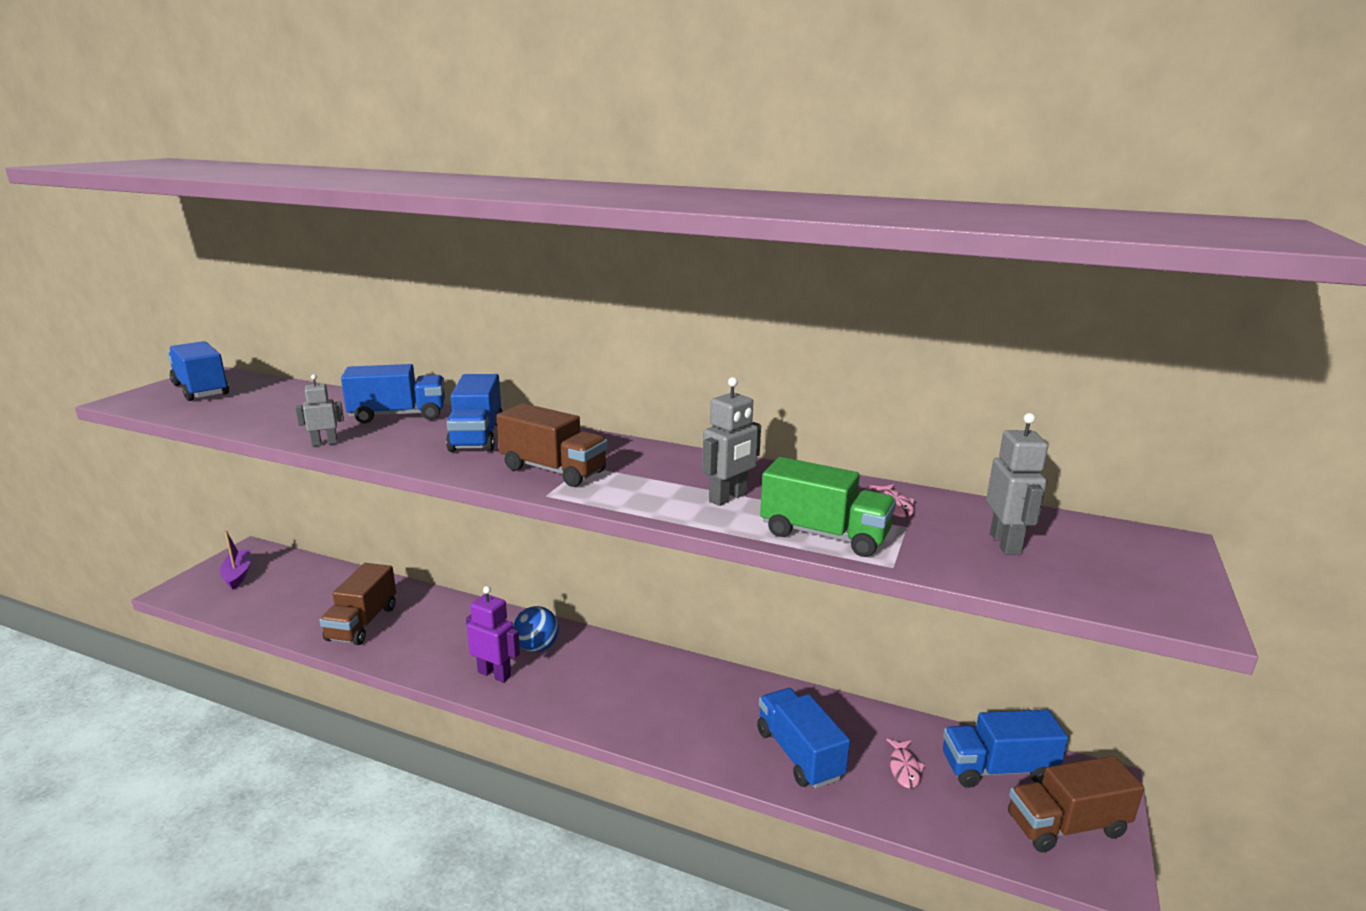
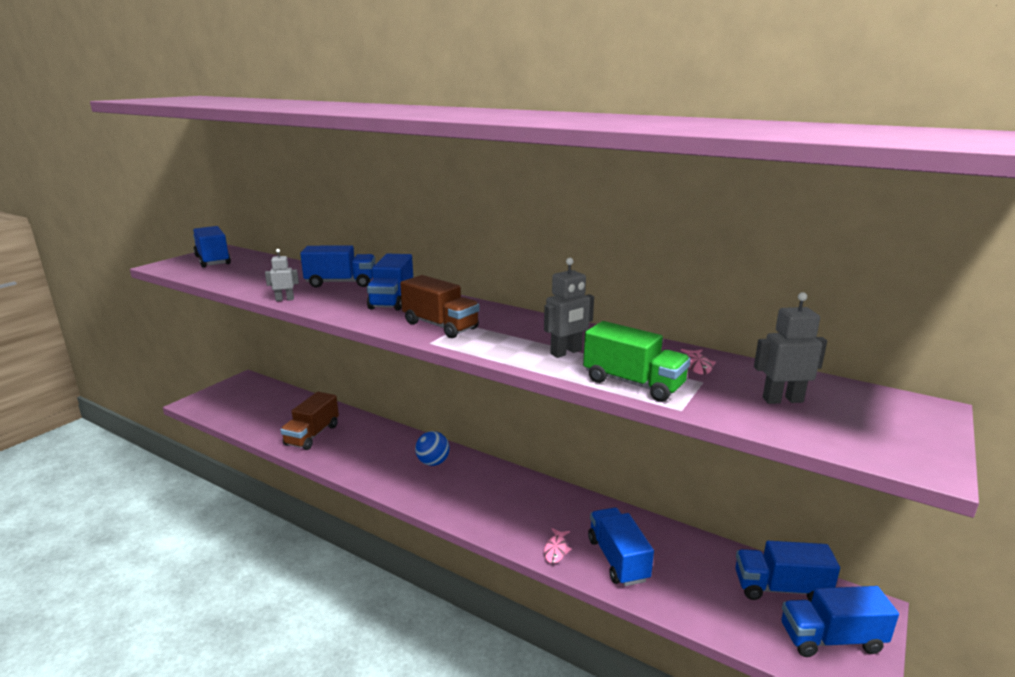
camera: 10 degrees right, 0 degrees up
purple boat [220,530,251,589] -> none
purple robot [466,586,520,683] -> none
pink fish [886,739,925,789] -> pink fish moved to [544,528,572,564]
grey robot [986,413,1048,555] -> grey robot turned 105 degrees counterclockwise [754,292,827,404]
brown truck [1008,756,1144,852] -> blue truck [781,586,899,657]

